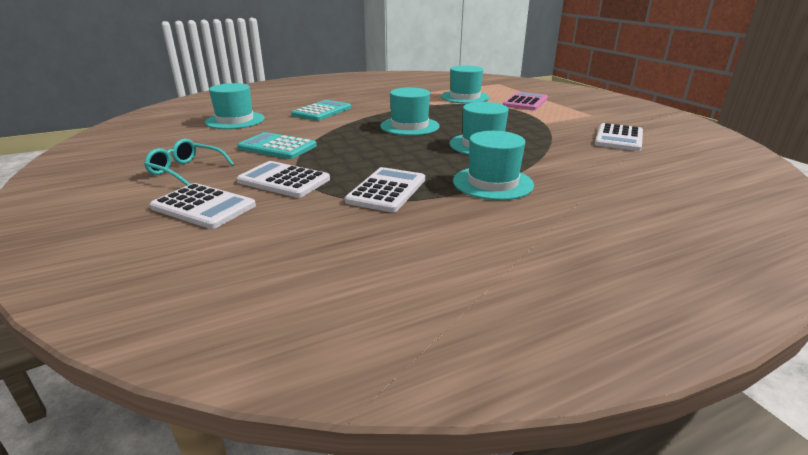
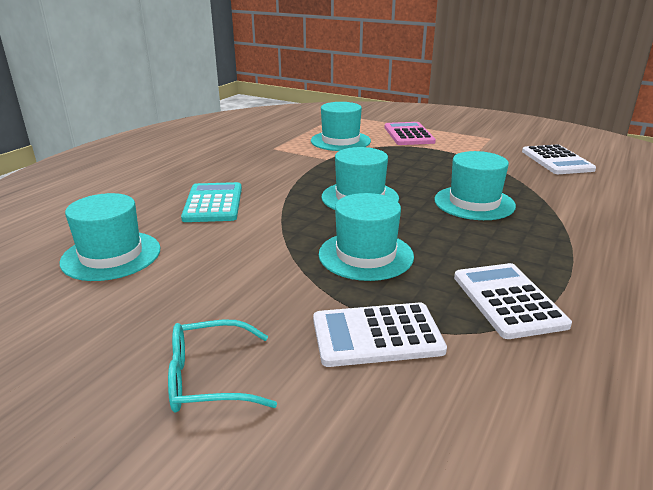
camera: 35 degrees left, 0 degrees up
white calculator [150,183,256,229] -> none
turquoise calculator [237,132,317,159] -> none
turquoise hat [453,131,534,200] -> turquoise hat moved to [319,193,414,281]

